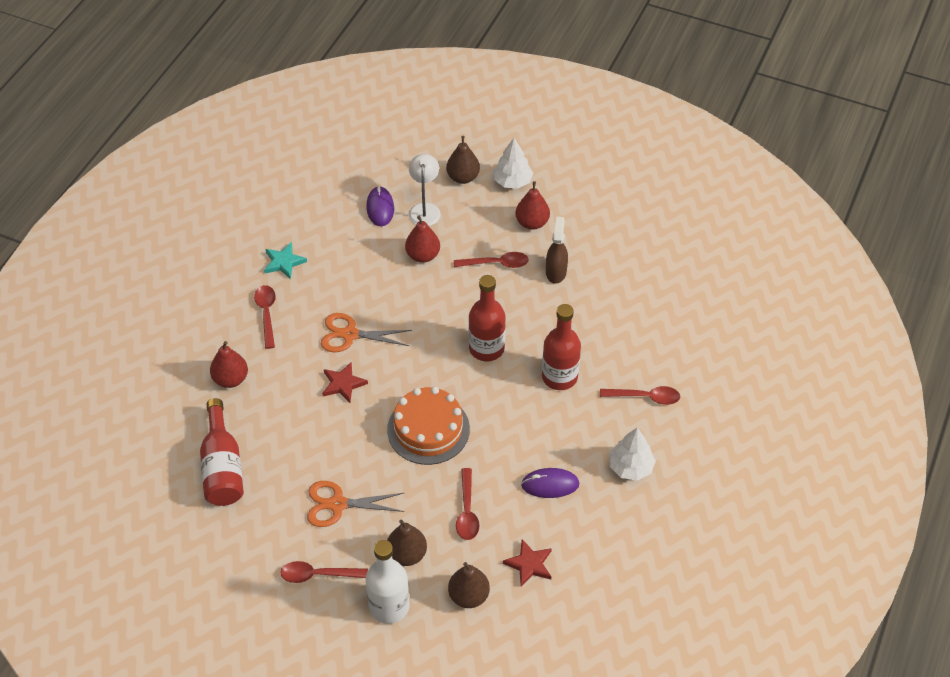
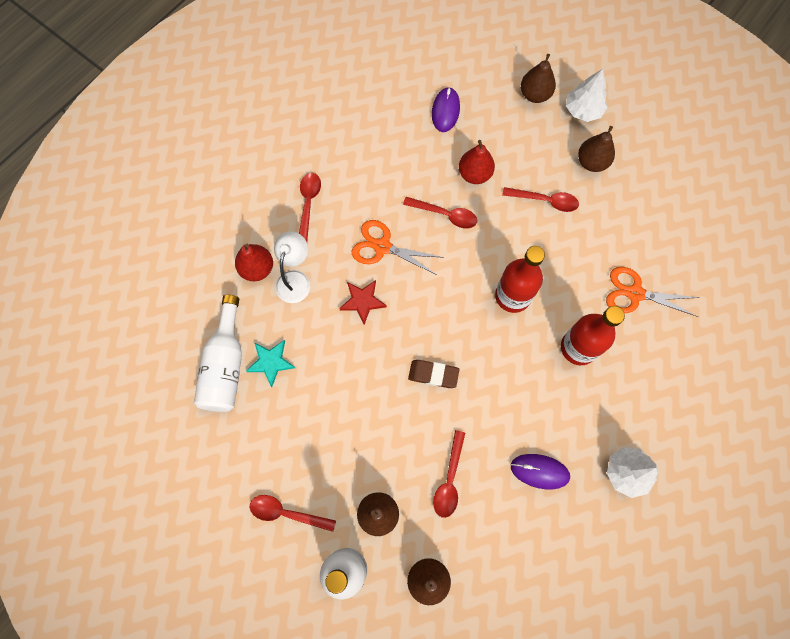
camera: 15 degrees right, 20 degrees up
red bottle [200,398,244,506] -> white bottle [194,295,242,412]
turquoise star [264,242,307,279] -> turquoise star moved to [246,340,295,387]
orange scissors [307,481,404,527] -> orange scissors moved to [606,267,700,317]
orange cake [387,387,470,465] -> brown eraser [408,360,459,388]
white lamp [409,154,441,226] -> white lamp moved to [274,231,310,303]
red star [503,539,552,587] -> none
red pear [515,181,550,230] -> brown pear [578,126,615,172]
brown spray bottle [546,216,568,284] -> none
red spoon [600,386,680,405] -> red spoon moved to [403,197,477,229]

